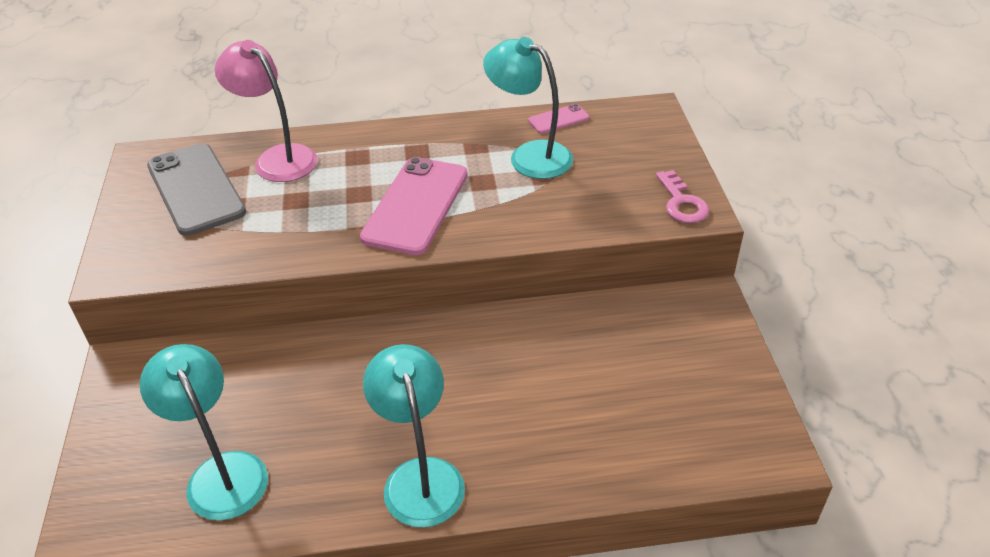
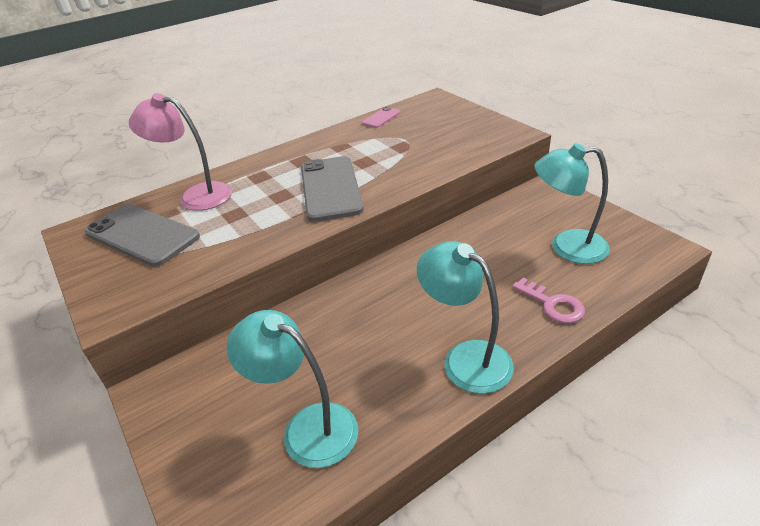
camera: 25 degrees left, 5 degrees down
pink phone [360,157,468,255] -> grey phone [301,156,364,222]
turquoise lamp [483,37,573,179] -> turquoise lamp moved to [534,143,610,264]
pink key [656,170,709,223] -> pink key moved to [512,278,585,323]

